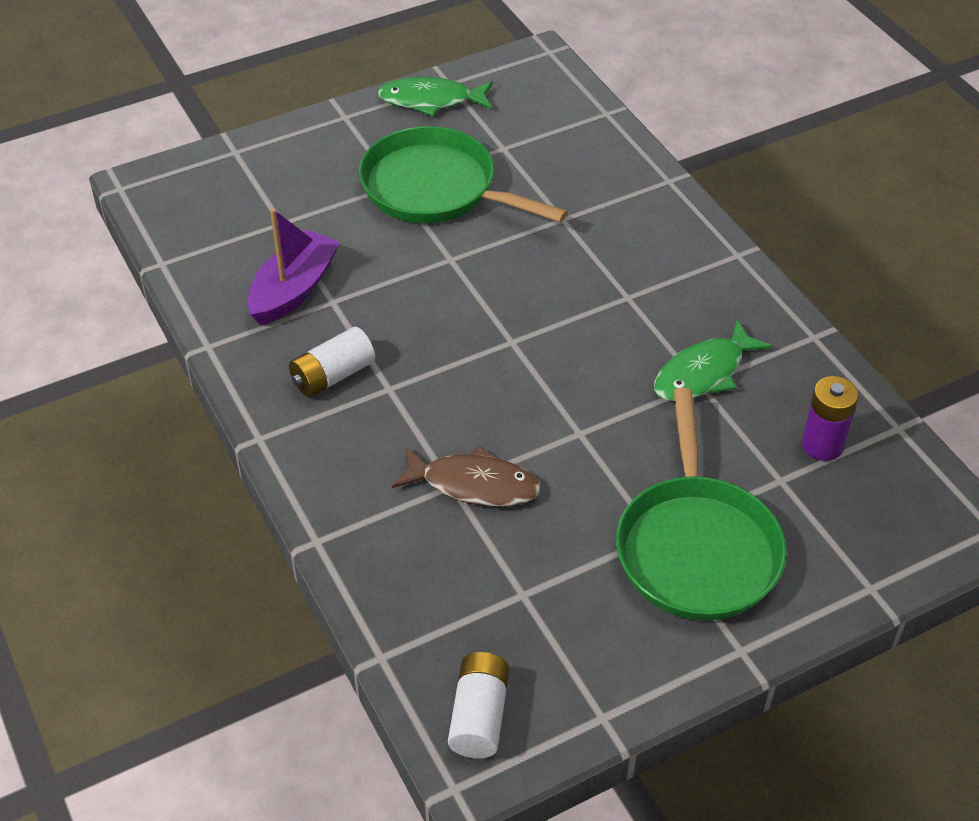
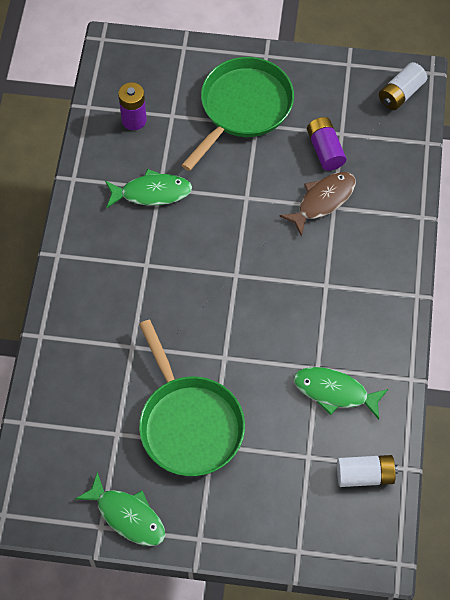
camera: 145 degrees left, 15 degrees up
purple boat [247,208,340,326] -> green fish [294,367,388,419]
white battery [289,327,375,397] -> white battery moved to [337,455,398,487]
brown fish [392,446,541,507] -> brown fish turned 90 degrees clockwise [279,172,356,237]
none -> purple battery [307,117,346,171]

